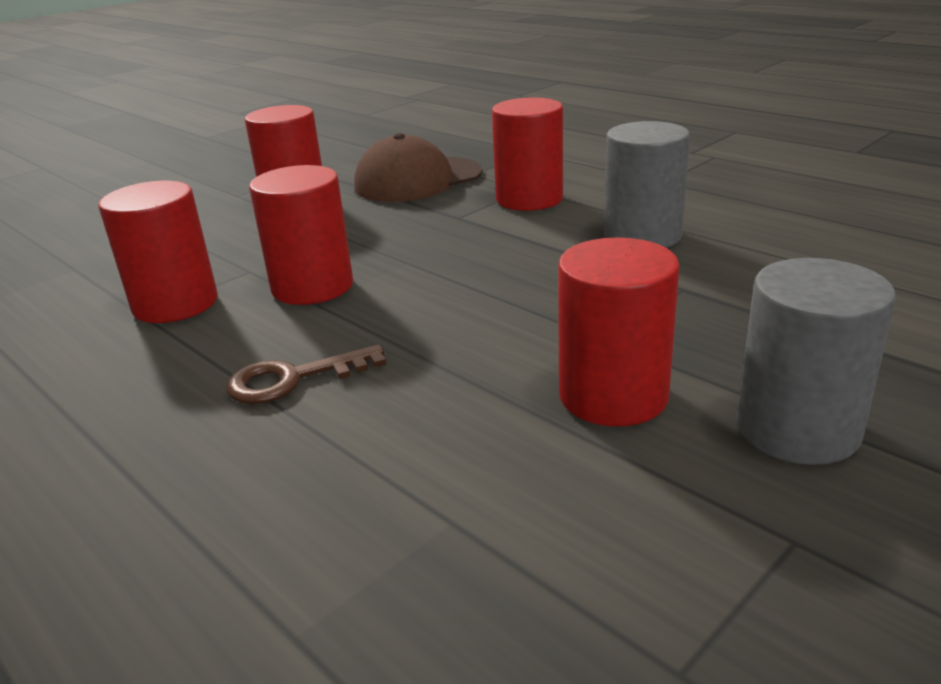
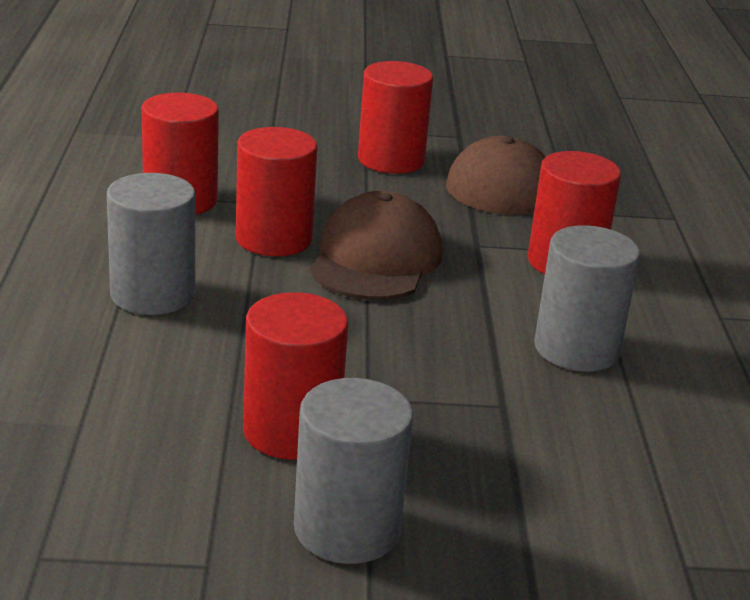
camera: 40 degrees right, 0 degrees up
brown key [226,344,386,404] -> grey cylinder [107,173,195,315]
none -> brown cap [309,191,443,300]

